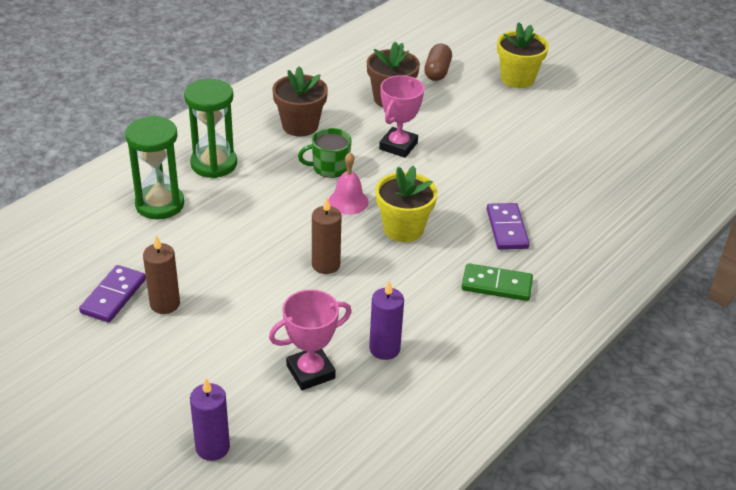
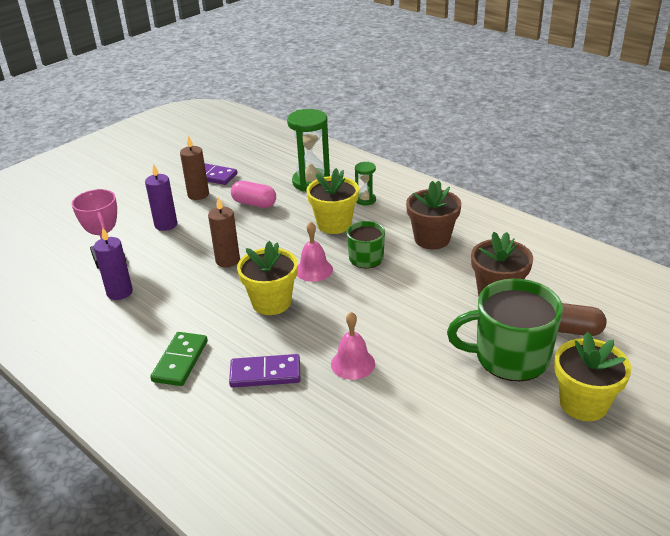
camera: 95 degrees right, 5 degrees down
green hourglass [184,79,237,178] -> green hourglass [355,162,376,205], size x0.52
purple candle [190,379,230,461] -> purple candle moved to [145,164,177,231]
pink trophy [379,75,424,158] -> none
none -> pink capsule [231,181,276,208]
none -> yellow flower pot [306,168,359,234]
none -> pink bell [331,312,375,380]
none -> green mug [447,279,563,381]

